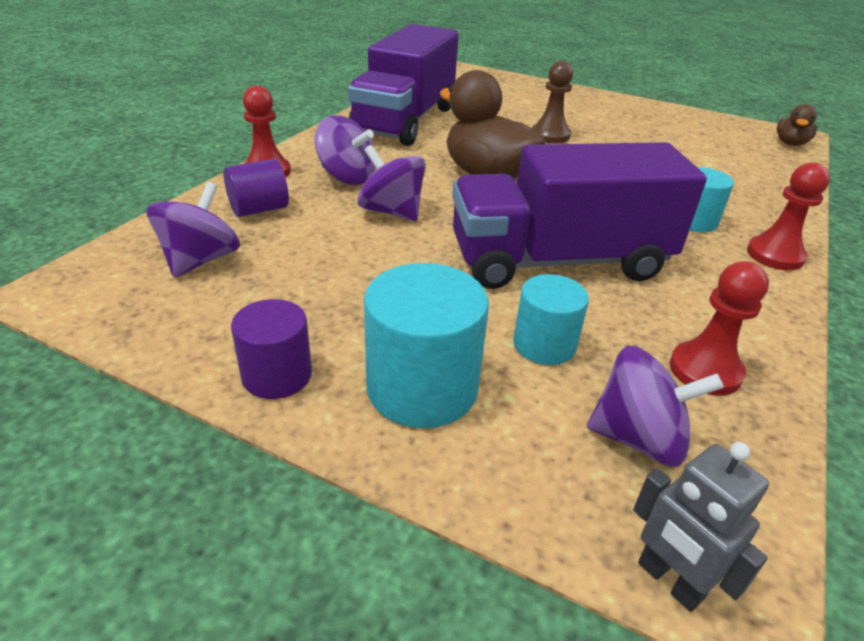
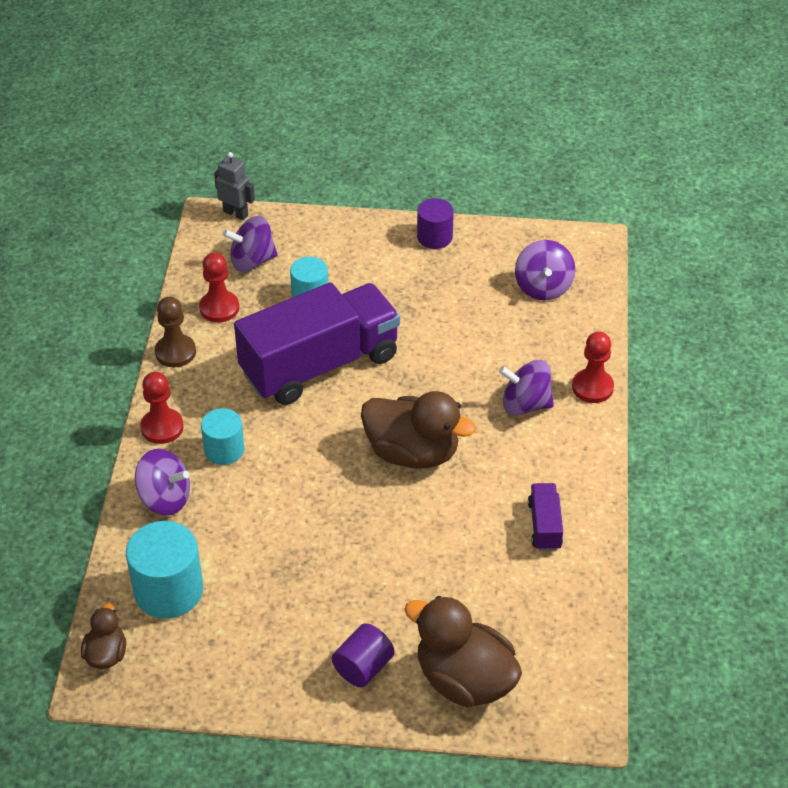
camera: 160 degrees right, 10 degrees up
purple cylinder [223,159,289,217] -> purple cylinder moved to [332,623,395,687]
purple truck [348,24,458,146] -> purple truck [528,483,563,551], size x0.41
purple spinning top [357,145,426,221] -> purple spinning top moved to [135,449,190,515]
turquoise cylinder [364,263,489,428] -> turquoise cylinder moved to [126,521,203,619]
brown pawn [532,61,573,143] -> brown pawn moved to [155,297,196,367]
none -> brown duck [404,596,522,707]

